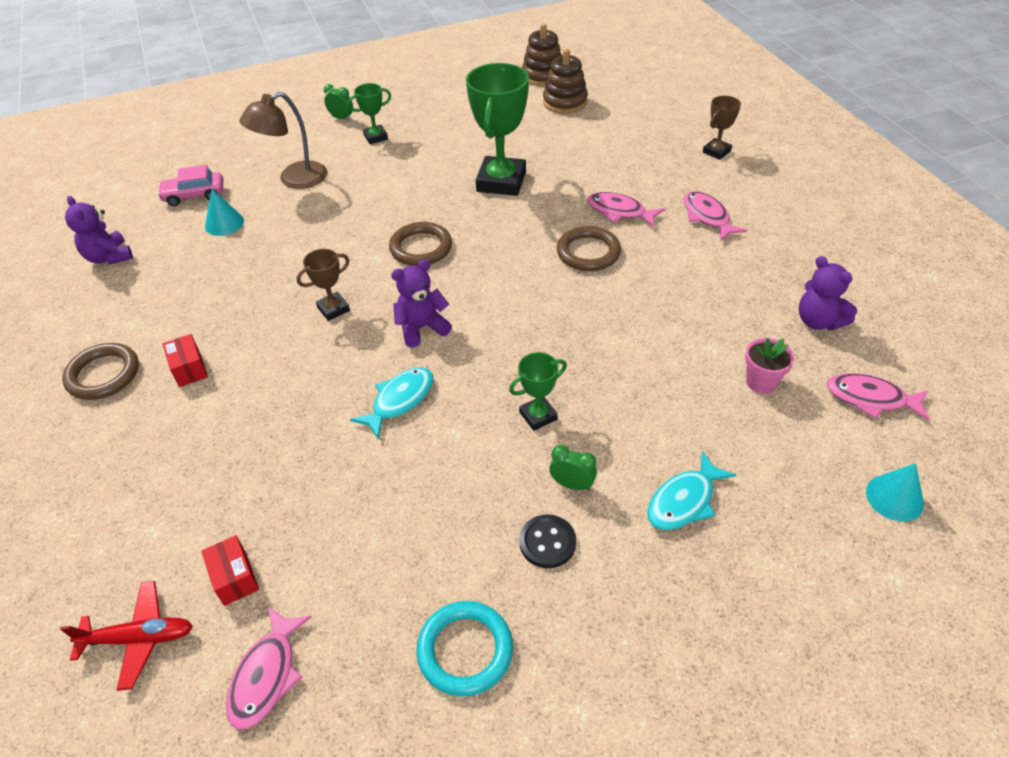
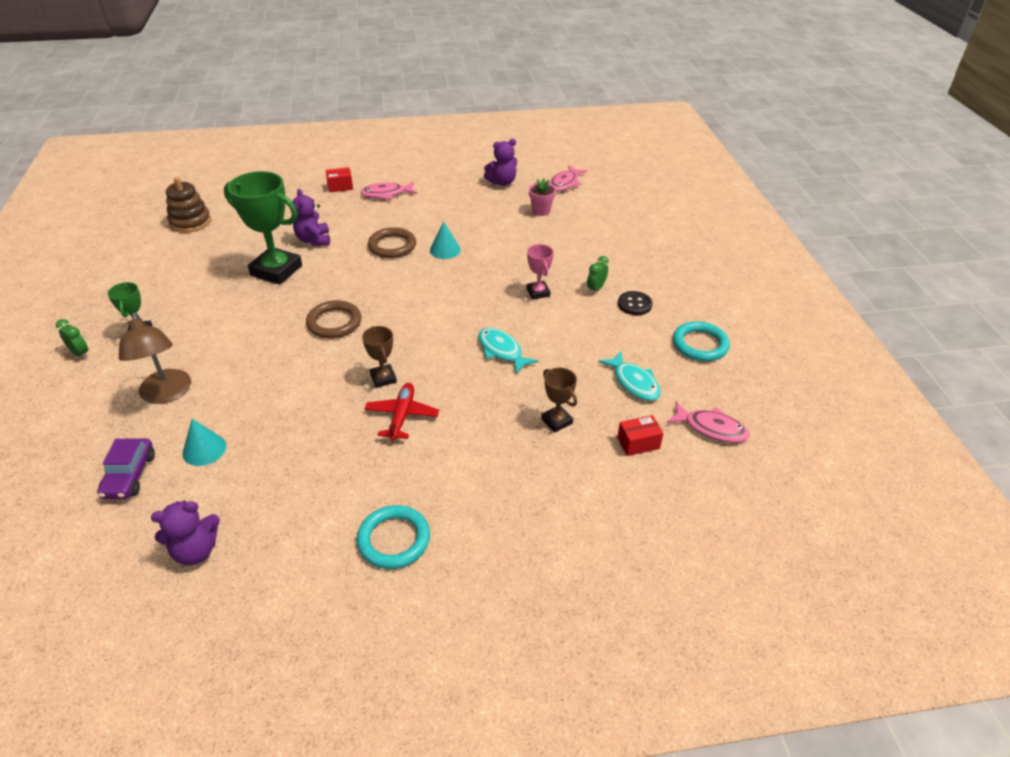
camera: 80 degrees left, 5 degrees down
red plane [60,581,193,691] -> red plane moved to [365,383,439,441]
brown ring [62,343,139,400] -> turquoise ring [357,505,430,569]
pink car [157,165,223,206] -> purple car [97,438,155,499]
red box [162,334,208,387] -> red box moved to [325,167,353,192]
green clock [324,84,353,121] -> green clock turned 90 degrees clockwise [56,319,88,359]
purple teddy bear [391,260,452,347] -> purple teddy bear moved to [292,189,330,246]
green trophy [509,352,567,431] -> pink trophy [527,244,554,300]
brown stacking toy [522,23,562,86] -> none
pink fish [587,192,665,228] -> none
turquoise fish [647,451,736,530] -> turquoise fish moved to [598,351,661,401]
brown trophy [703,96,741,160] -> brown trophy moved to [541,368,577,433]
turquoise cone [866,463,924,522] -> turquoise cone moved to [430,221,461,259]

